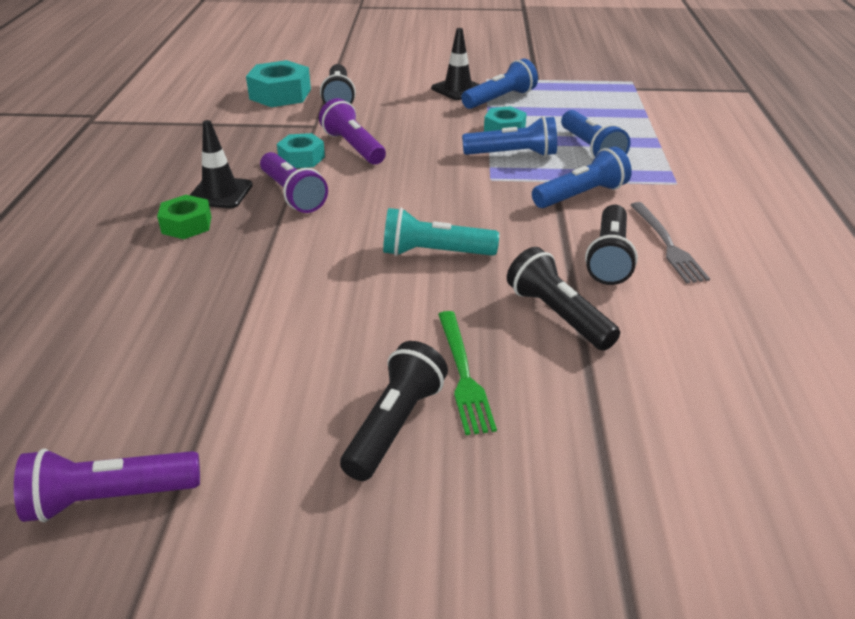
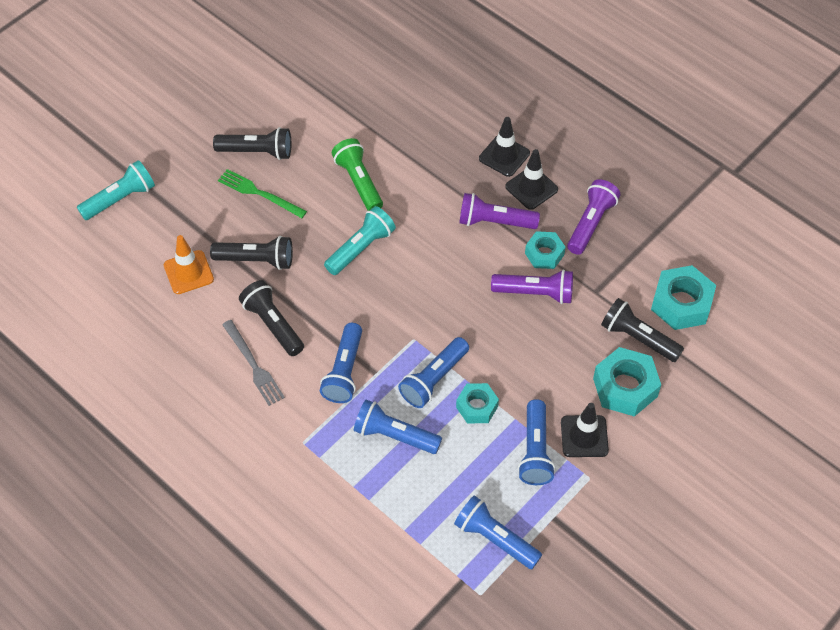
camera: 130 degrees right, 20 degrees up
purple flashlight [14,448,200,523] -> purple flashlight moved to [567,179,620,255]
green nut [157,195,211,239] -> black traffic cone [479,117,530,177]
black flashlight [340,341,448,481] -> black flashlight turned 60 degrees counterclockwise [213,127,291,160]
grey fork [631,202,710,284] -> grey fork turned 150 degrees counterclockwise [222,320,285,406]
none -> turquoise flashlight [77,160,155,220]
none -> orange traffic cone [164,235,214,294]
none -> green flashlight [332,138,383,211]
none -> blue flashlight [454,495,542,569]
none -> turquoise nut [593,347,661,417]

